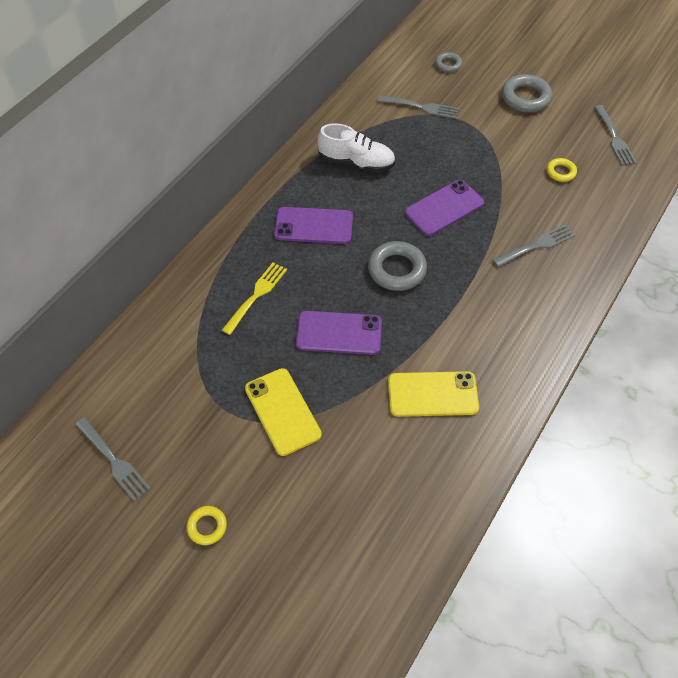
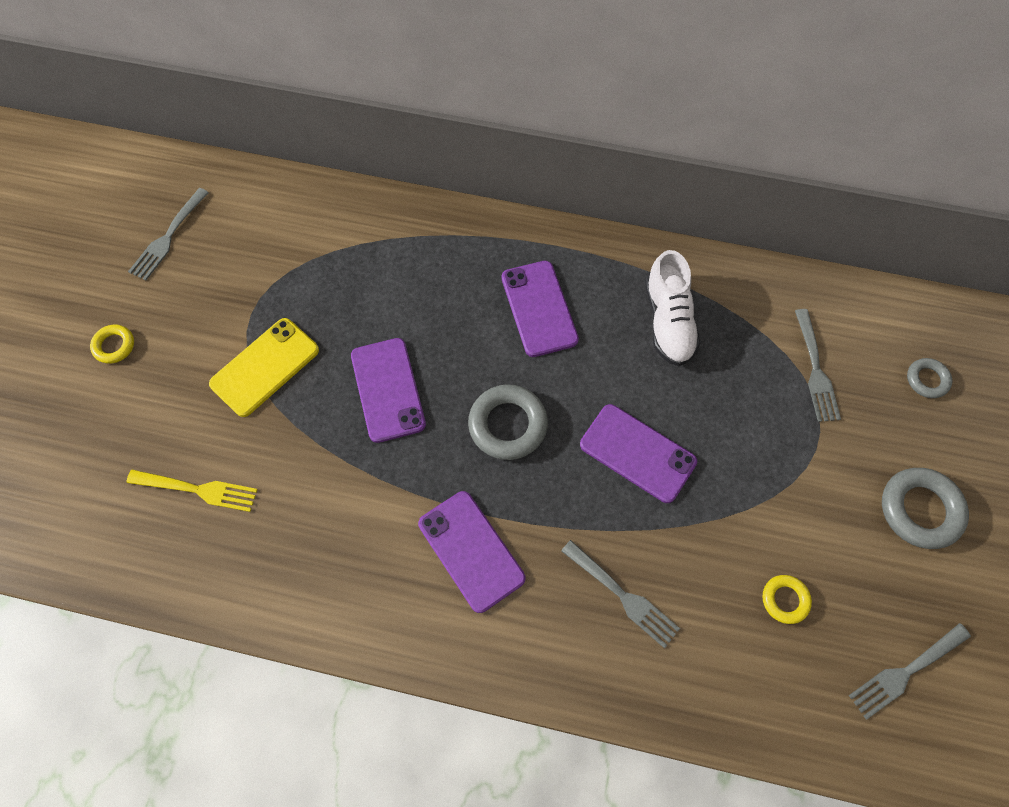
camera: 70 degrees right, 10 degrees up
yellow fork [222,262,287,335] -> yellow fork moved to [126,469,258,512]
yellow phone [388,371,479,417] -> none
none -> purple phone [418,491,525,613]

